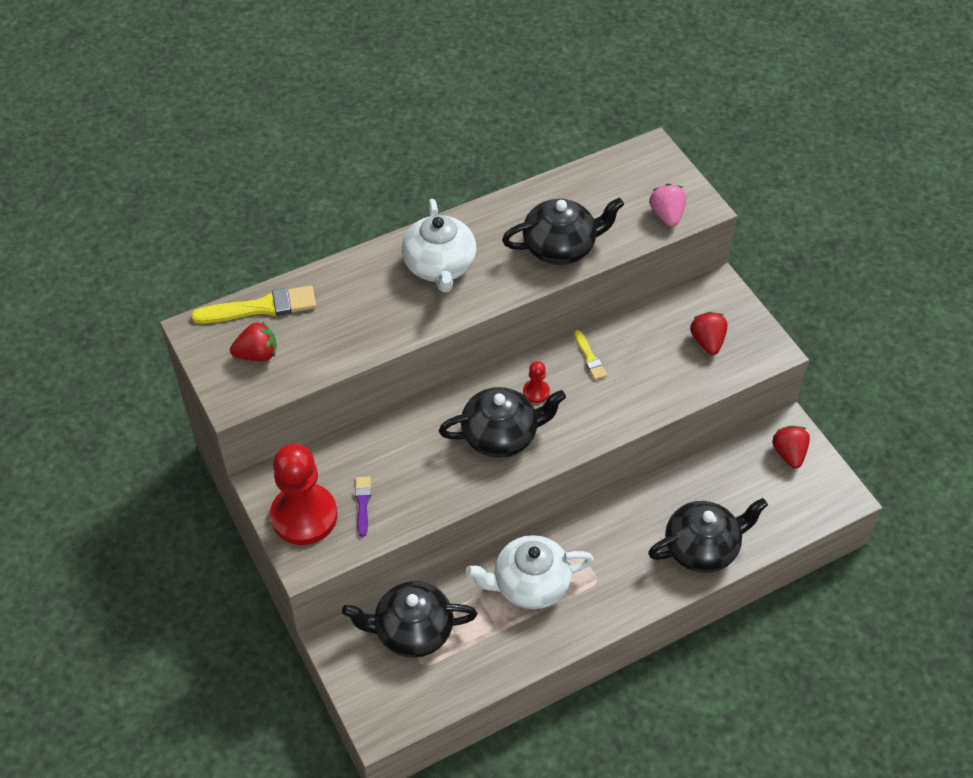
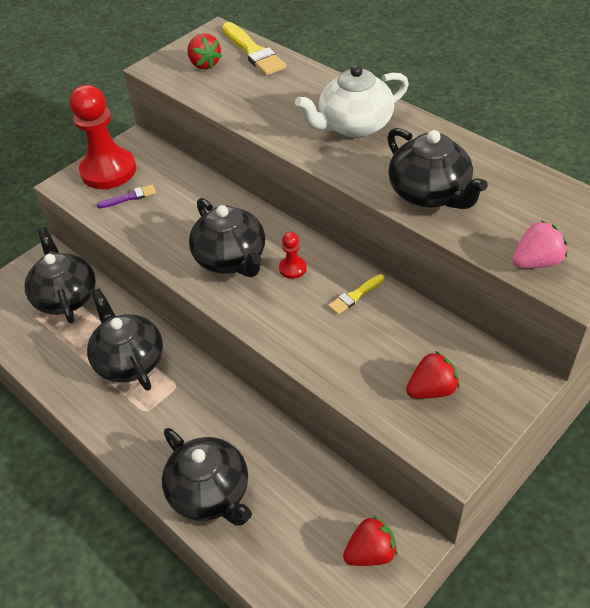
camera: 75 degrees right, 5 degrees down
white teapot [466,535,594,609] -> black teapot [87,288,163,391]

